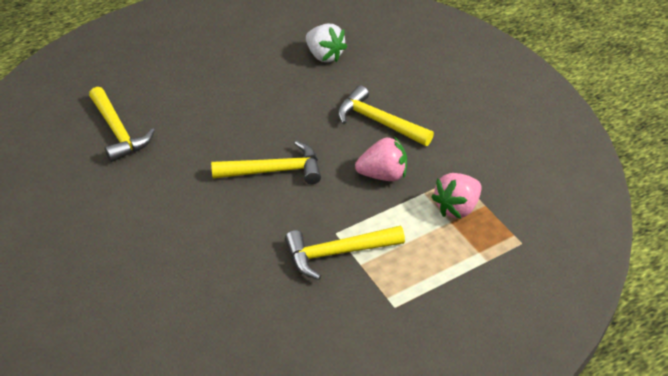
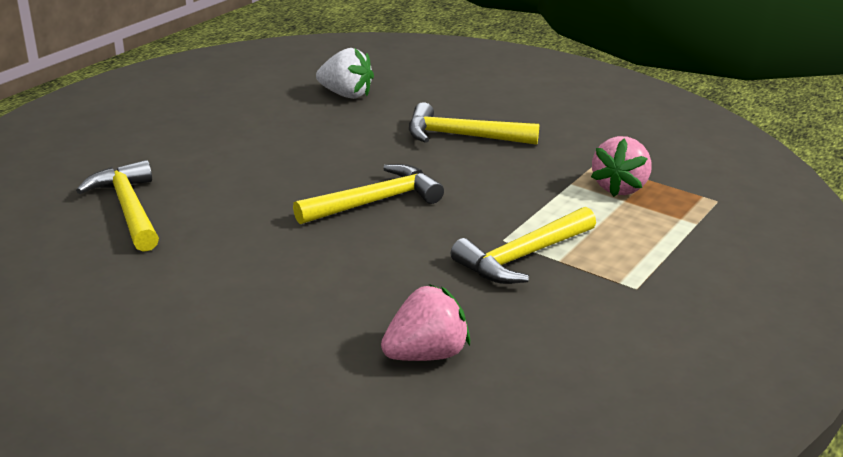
camera: 25 degrees left, 15 degrees down
yellow hammer [89,87,155,162] -> yellow hammer turned 150 degrees counterclockwise [76,160,159,252]
pink strawberry [355,136,407,181] -> pink strawberry moved to [381,284,470,361]

